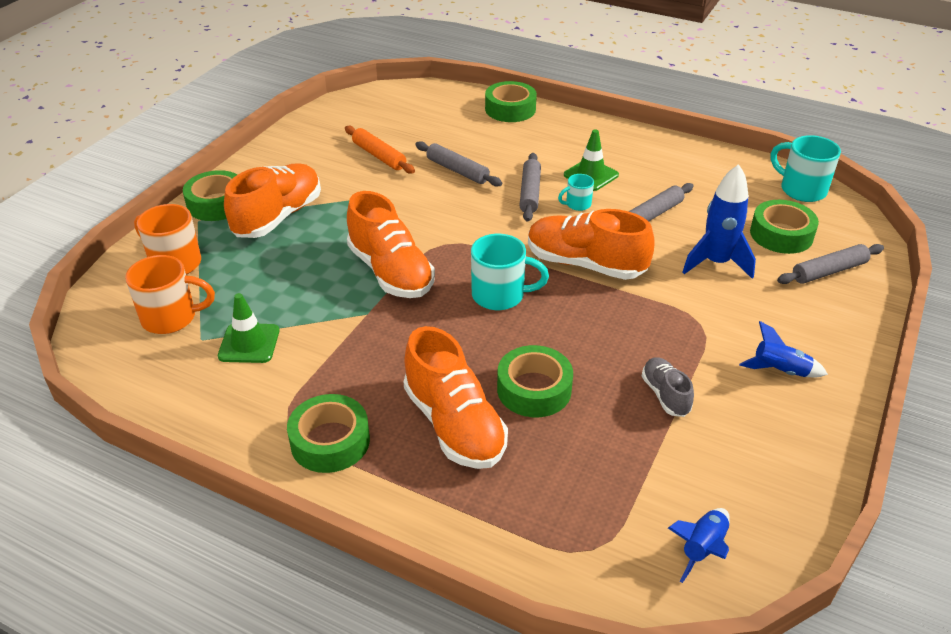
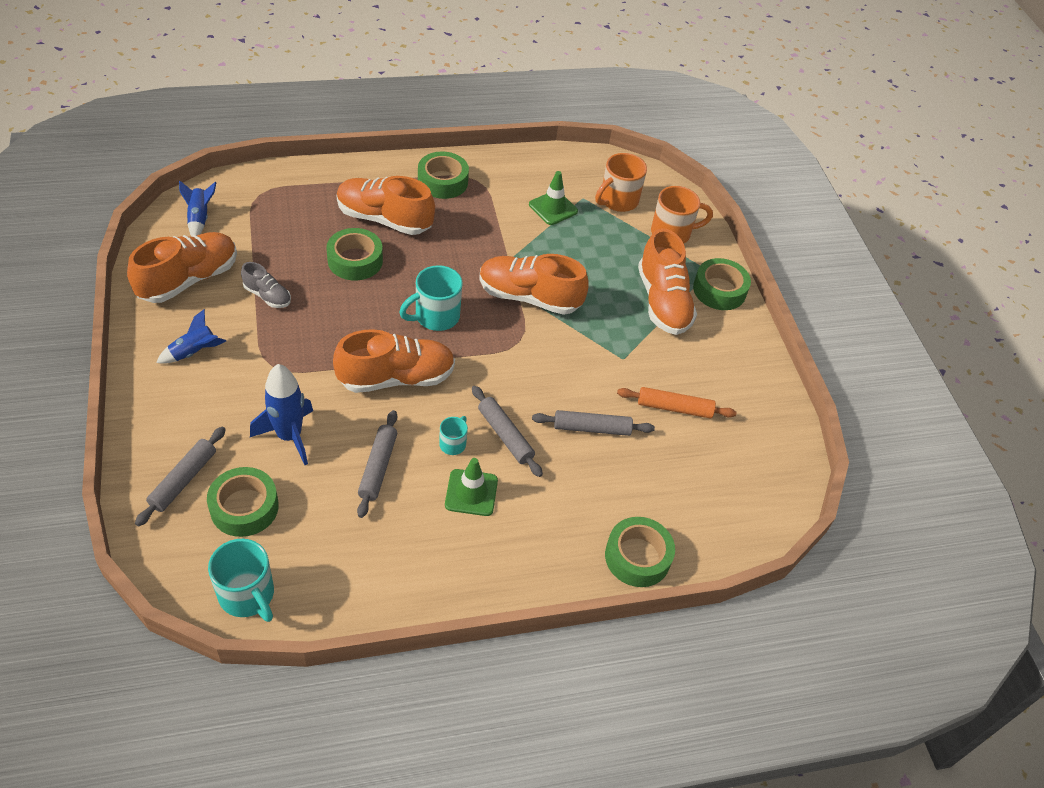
camera: 135 degrees right, 10 degrees up
turquoise mug [771,135,841,202] -> turquoise mug turned 45 degrees clockwise [208,539,274,622]
none -> orange shoe [127,232,237,303]

